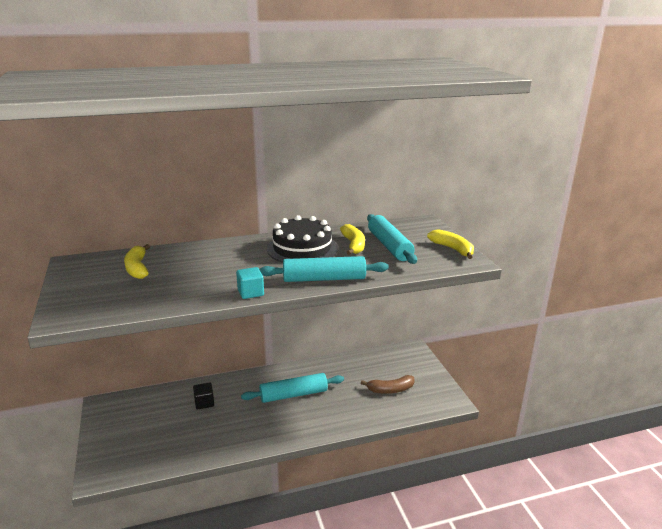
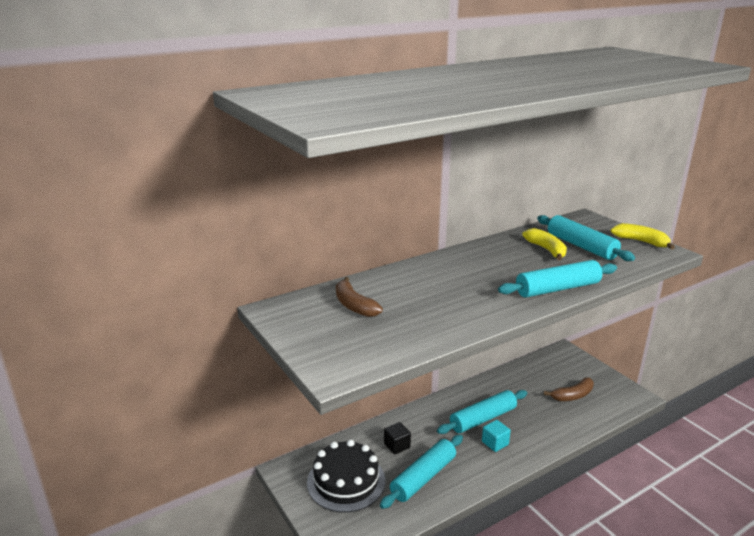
camera: 15 degrees left, 0 degrees up
yellow banana [124,244,150,279] -> brown banana [336,277,383,317]
turquoise cube [236,267,264,299] -> turquoise cube moved to [482,420,511,452]
black cake [267,215,338,263] -> black cake moved to [307,440,385,513]
none -> turquoise rolling pin [380,435,463,509]

